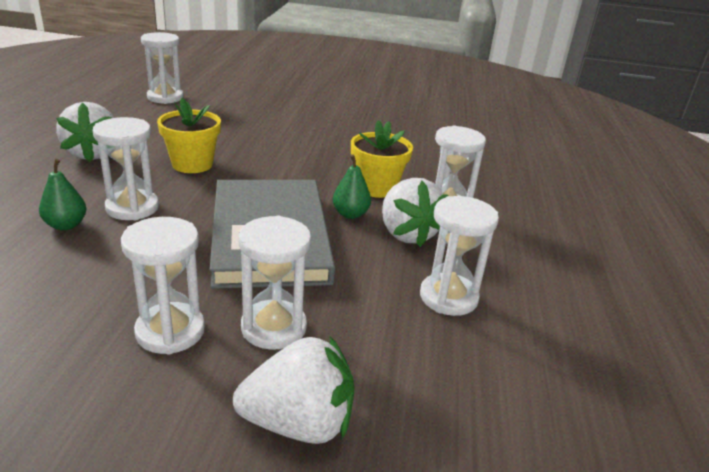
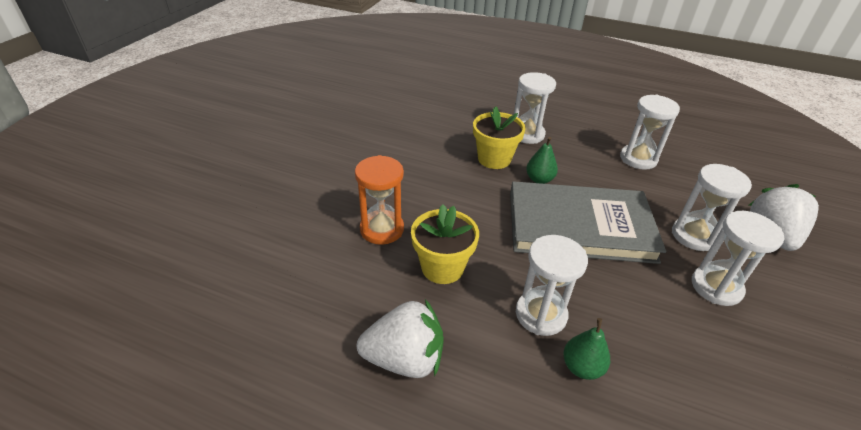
camera: 75 degrees left, 10 degrees up
white hourglass [141,32,184,104] -> none
white strawberry [382,178,448,247] -> none
none -> orange hourglass [355,155,404,245]

